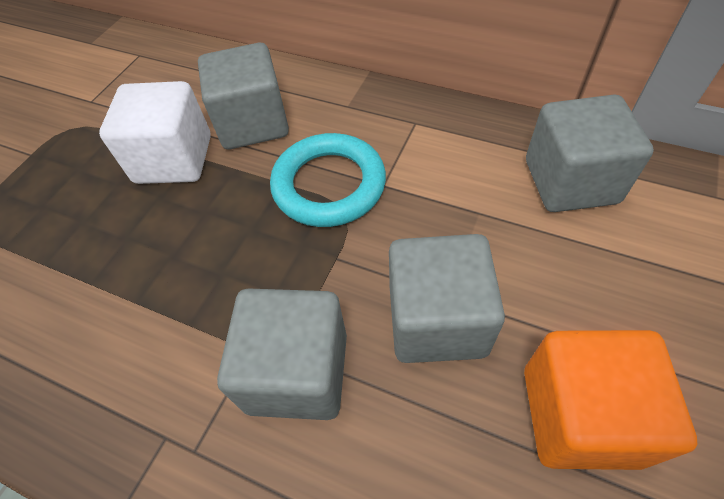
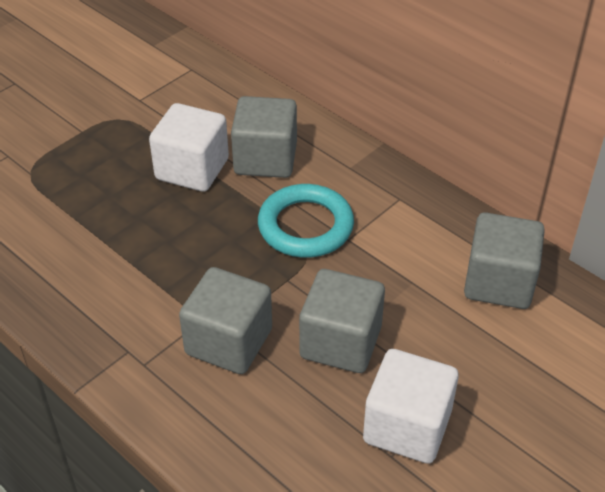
camera: 15 degrees right, 10 degrees down
orange cube [524,330,697,470] -> white cube [363,349,459,464]

